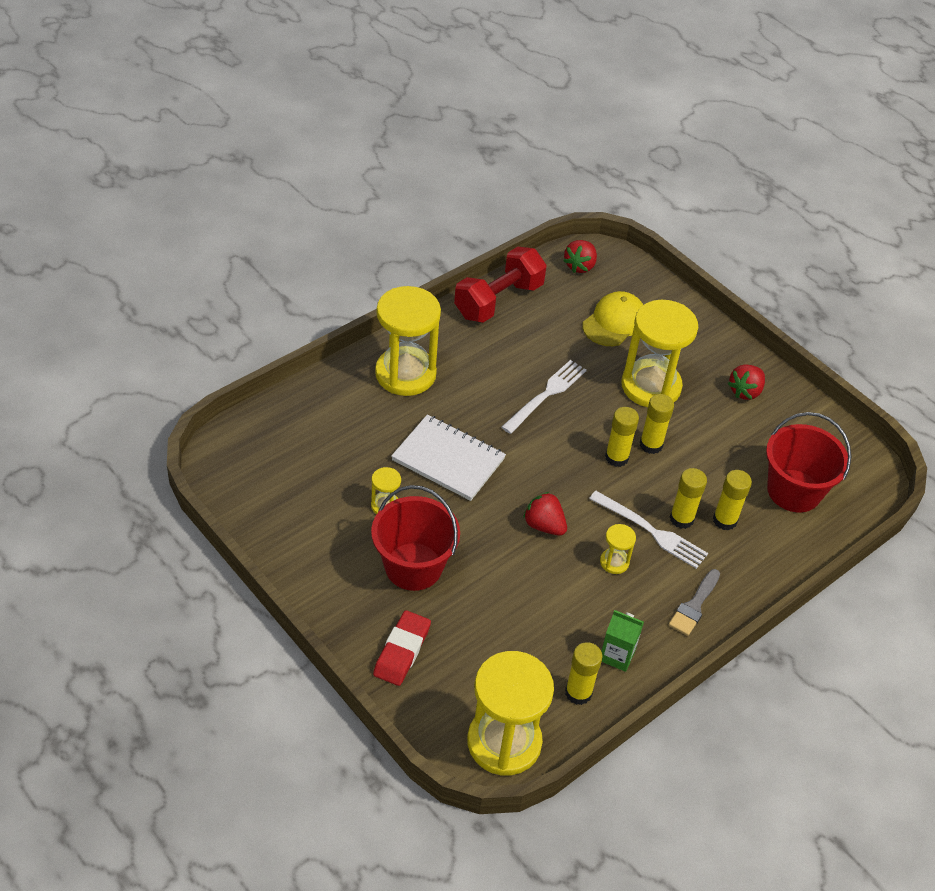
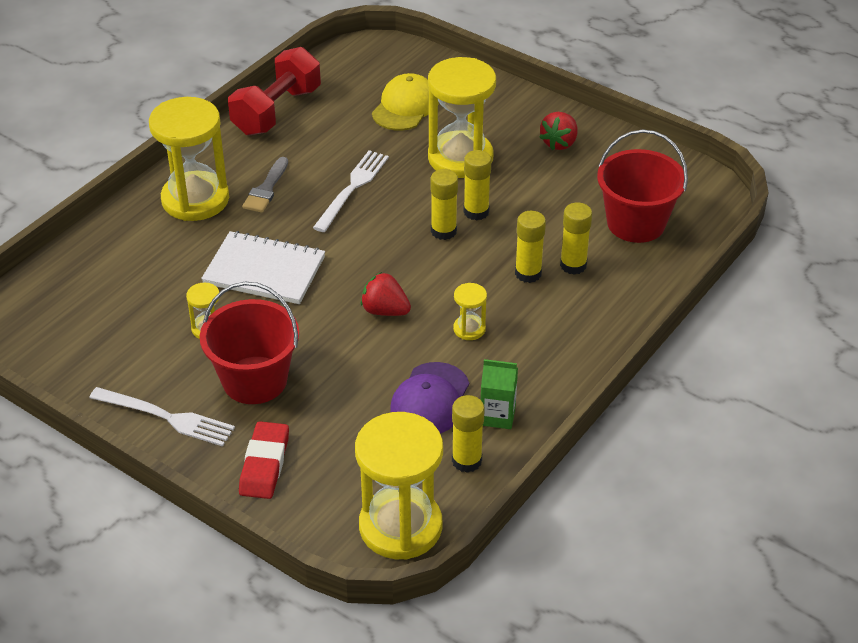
camera: 10 degrees left, 5 degrees down
red strawberry [563,240,597,273] -> none
white fork [589,491,708,569] -> white fork moved to [89,387,235,446]
grey brush [669,569,720,636] -> grey brush moved to [242,157,288,213]
none -> purple cap [390,362,469,434]

